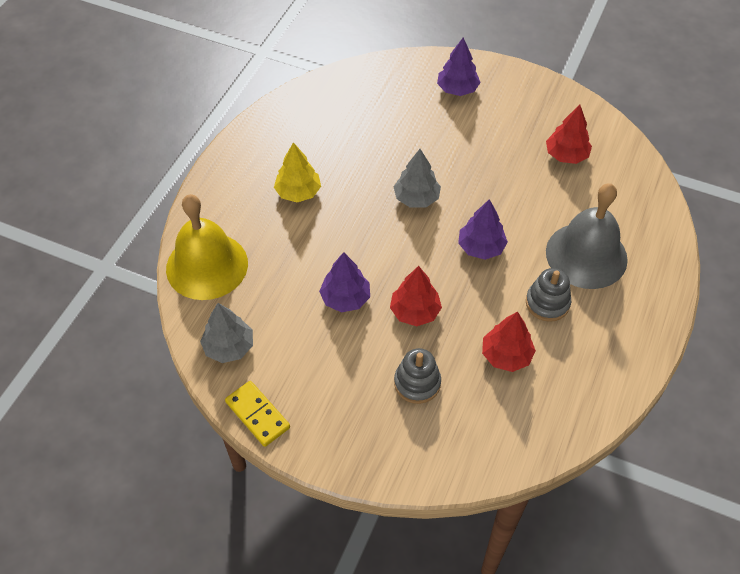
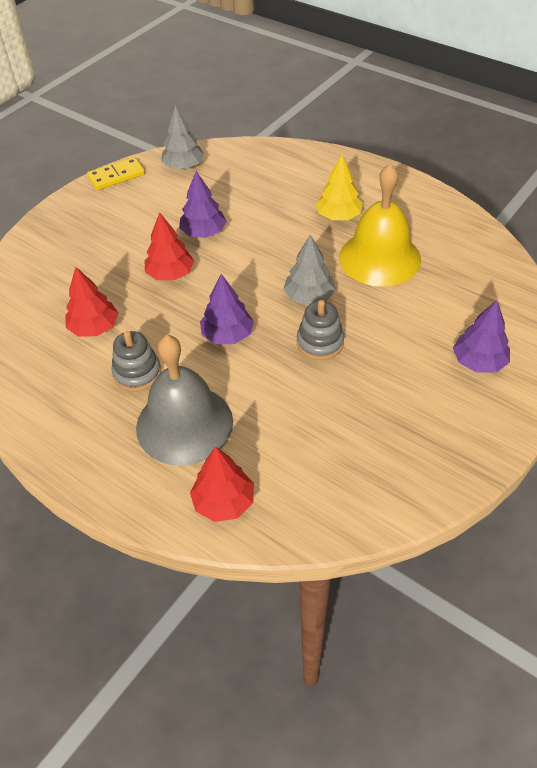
camera: 105 degrees right, 5 degrees down
yellow bell [166,194,248,300] -> yellow bell moved to [339,164,421,287]
grey stacking toy [394,348,441,404] -> grey stacking toy moved to [297,300,344,360]
red tree [546,105,592,164] -> red tree moved to [190,446,254,522]

